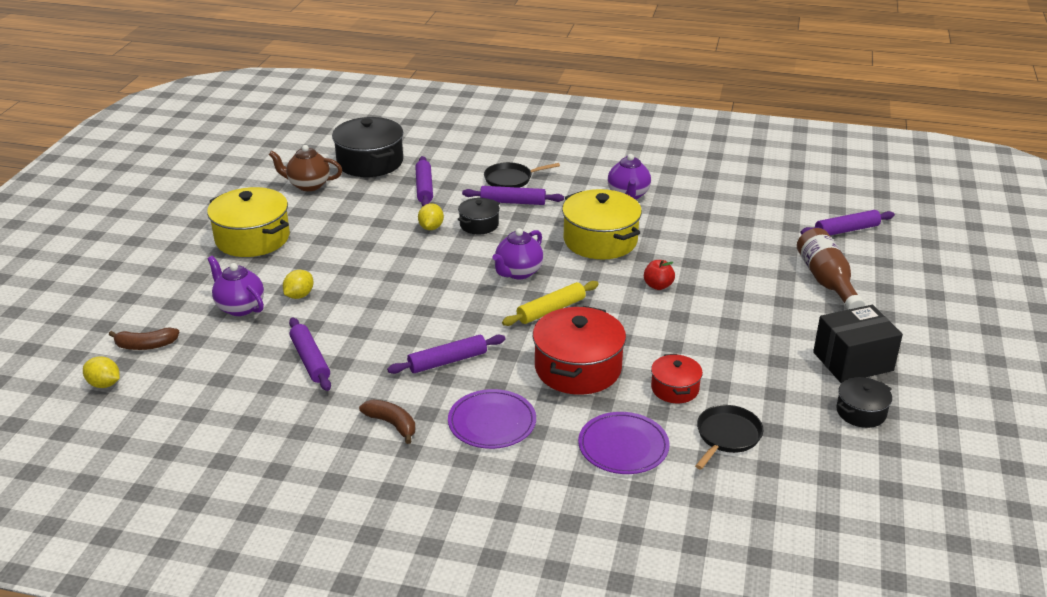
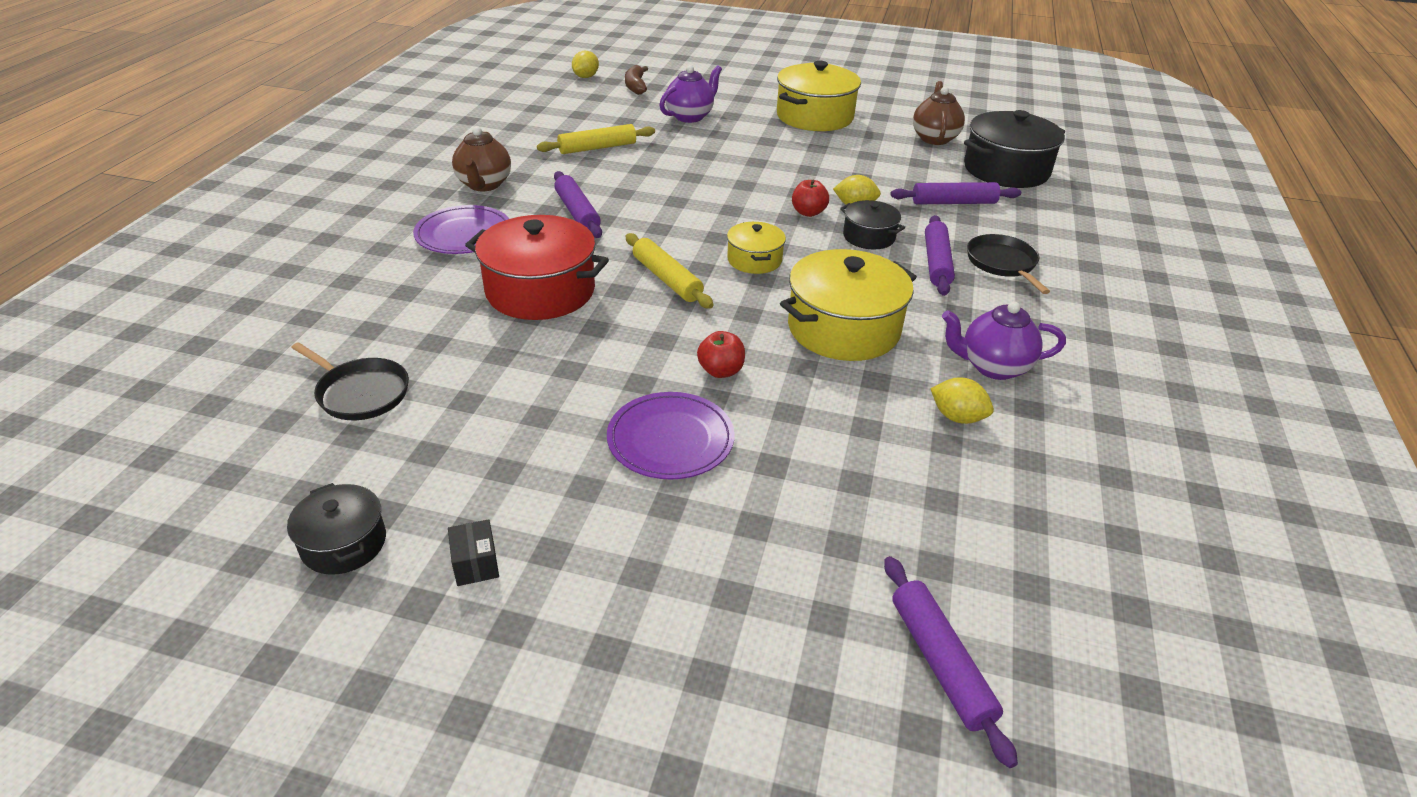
camera: 90 degrees right, 5 degrees up
yellow lemon [283,270,313,299] -> yellow lemon moved to [930,377,994,424]
purple rolling pin [289,318,331,391] -> yellow rolling pin [537,124,655,154]
brown banana [359,400,415,444] -> brown teapot [452,126,511,191]
purple teapot [492,228,543,279] -> yellow pot [727,222,786,274]
purple plate [578,412,670,474] -> purple plate moved to [607,392,735,479]
red pot [651,354,703,403] -> none
brown bottle [797,228,865,310] -> none
black box [813,305,903,383] -> black box [448,519,499,586], size x0.43
none -> red apple [792,180,829,217]

